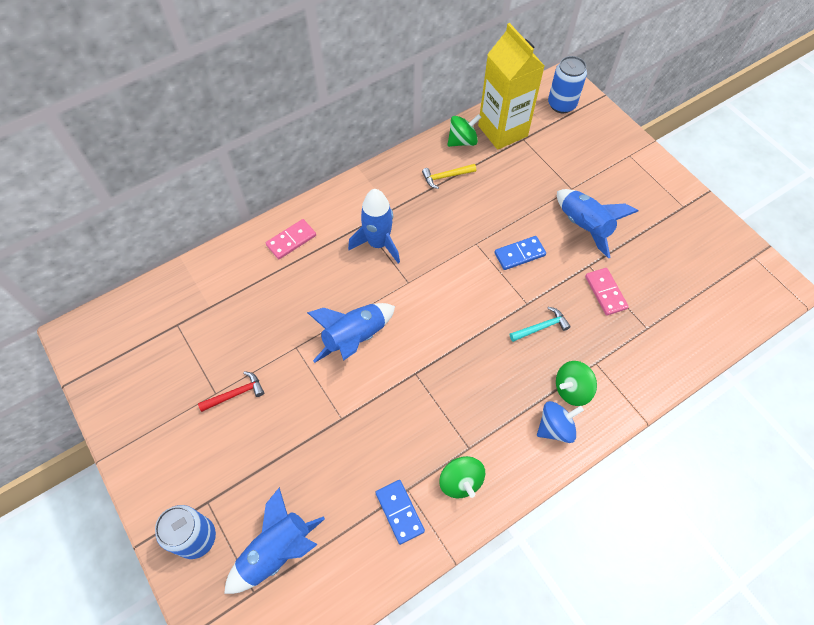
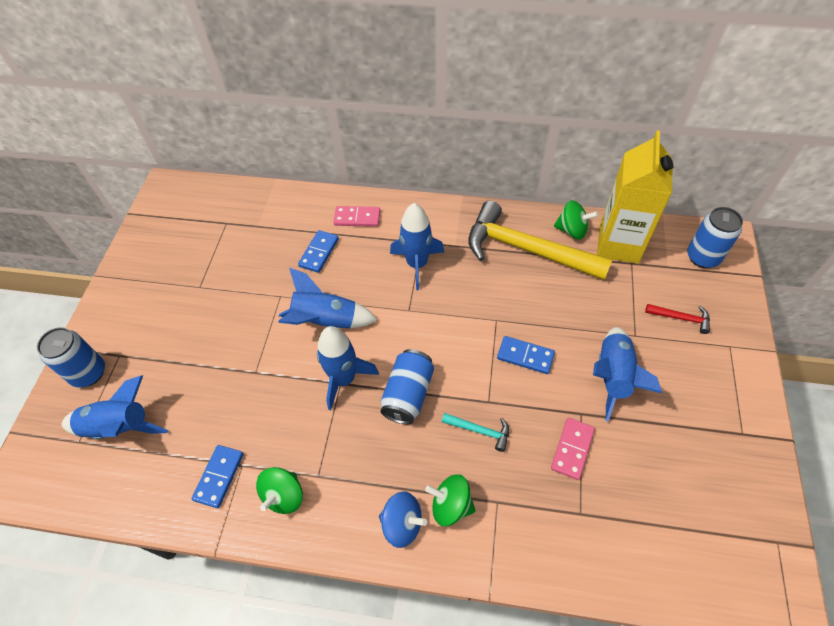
camera: 45 degrees right, 5 degrees down
red hammer [198,371,264,412] -> red hammer moved to [645,304,710,334]
yellow hammer [422,164,476,189] -> yellow hammer [468,201,613,280], size x2.49
none -> blue domino [298,230,339,273]
none -> blue rocket [317,326,379,410]
none -> blue can [380,349,434,424]

